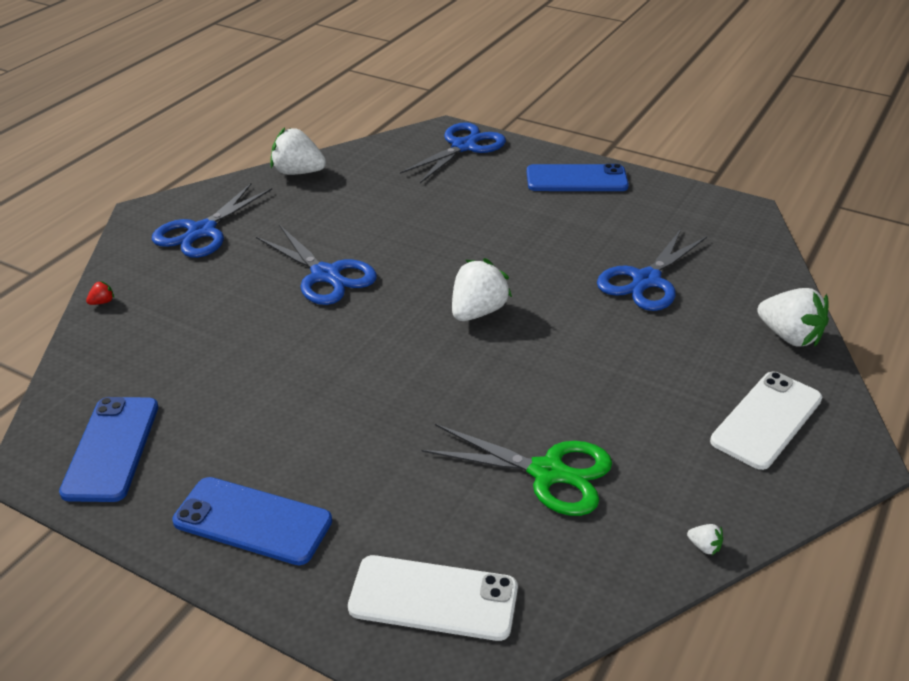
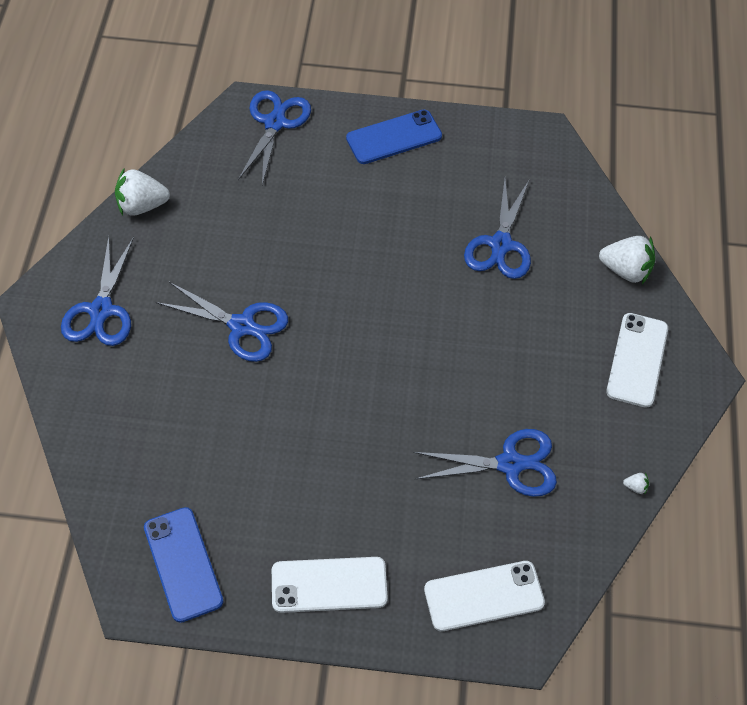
camera: 25 degrees left, 20 degrees up
red strawberry [86,281,114,305] -> none
blue phone [172,477,332,565] -> white phone [272,557,388,613]
green scissors [421,424,612,516] -> blue scissors [413,429,557,497]
white strawberry [452,258,512,321] -> none

